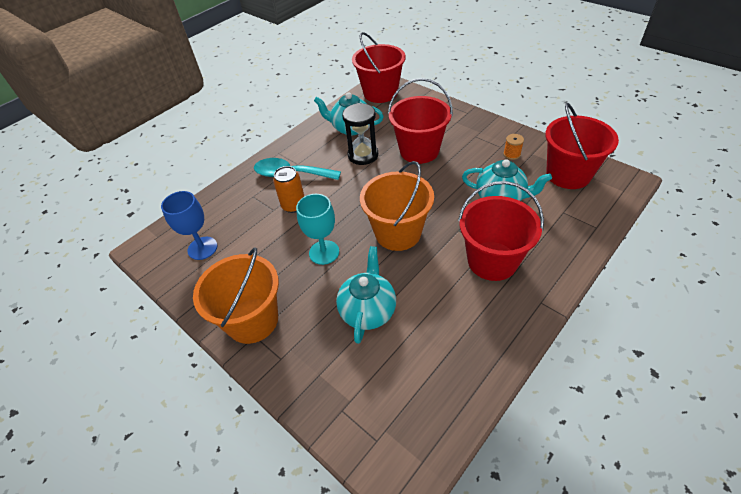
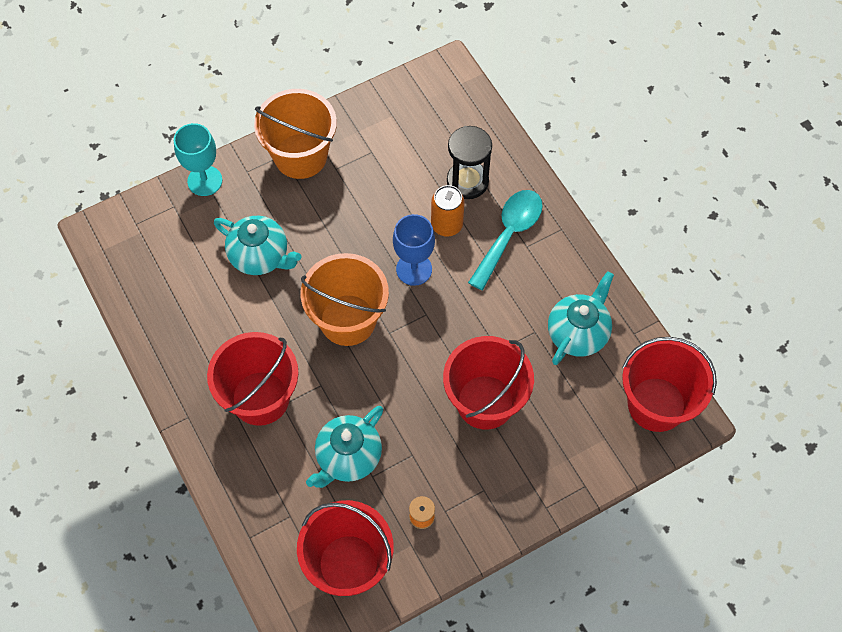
camera: 105 degrees right, 15 degrees up
blue goblet [161,191,217,260] -> blue goblet moved to [393,214,435,286]
turquoise goblet [296,194,339,265] -> turquoise goblet moved to [174,123,222,196]
black hourglass [342,103,378,165] -> black hourglass moved to [447,126,492,199]

